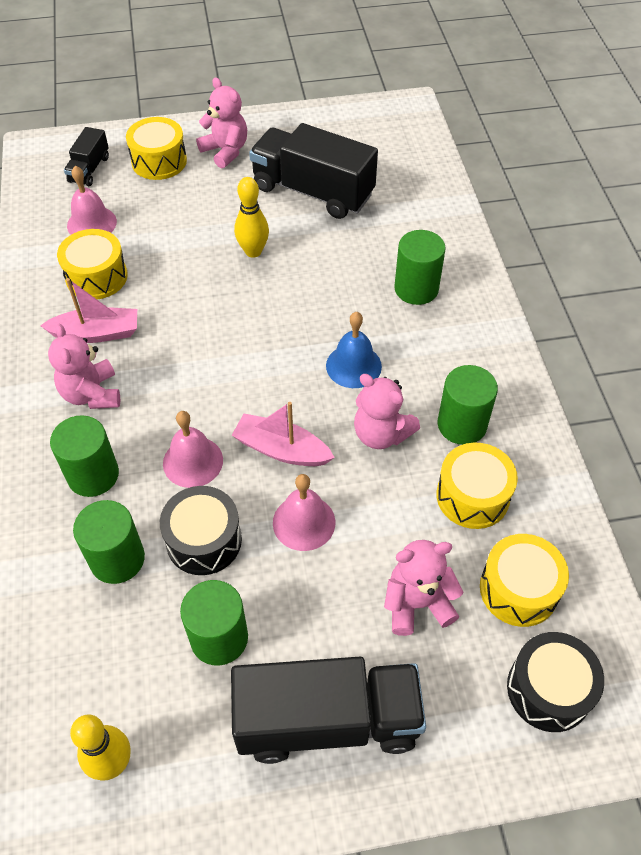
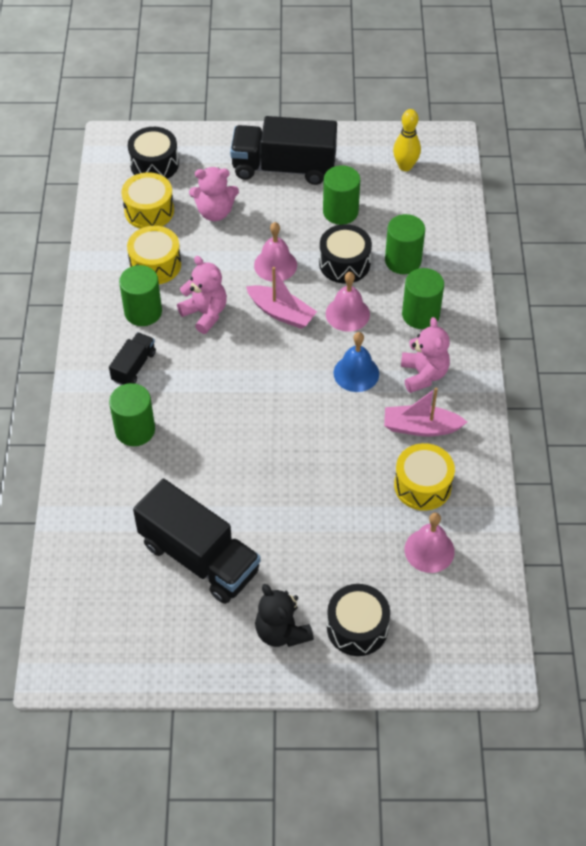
camera: 170 degrees left, 0 degrees up
black truck [64,127,109,186] -> black truck moved to [109,332,156,385]
yellow drum [126,117,187,180] -> black drum [327,584,390,656]
pink teddy bear [196,77,247,168] -> black teddy bear [255,584,314,647]
yellow bowling pin [234,177,269,258] -> none
blue bell [326,312,382,388] -> blue bell moved to [333,332,379,392]

